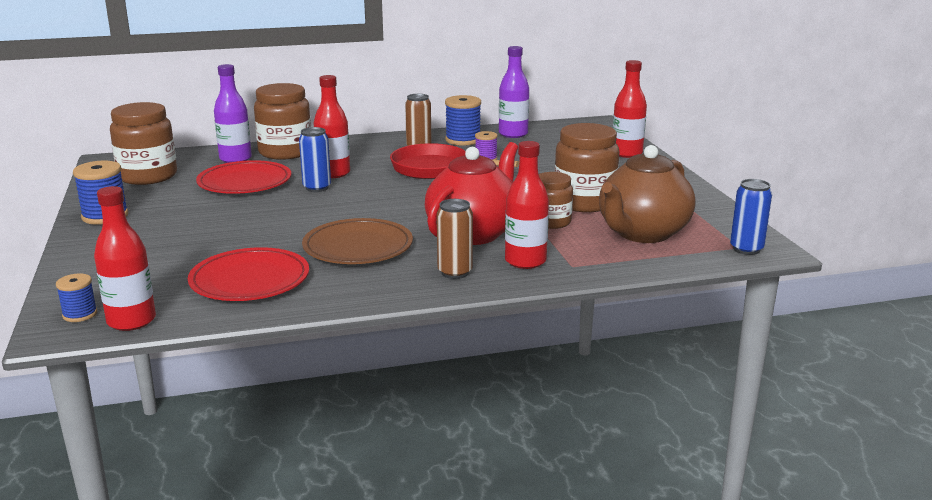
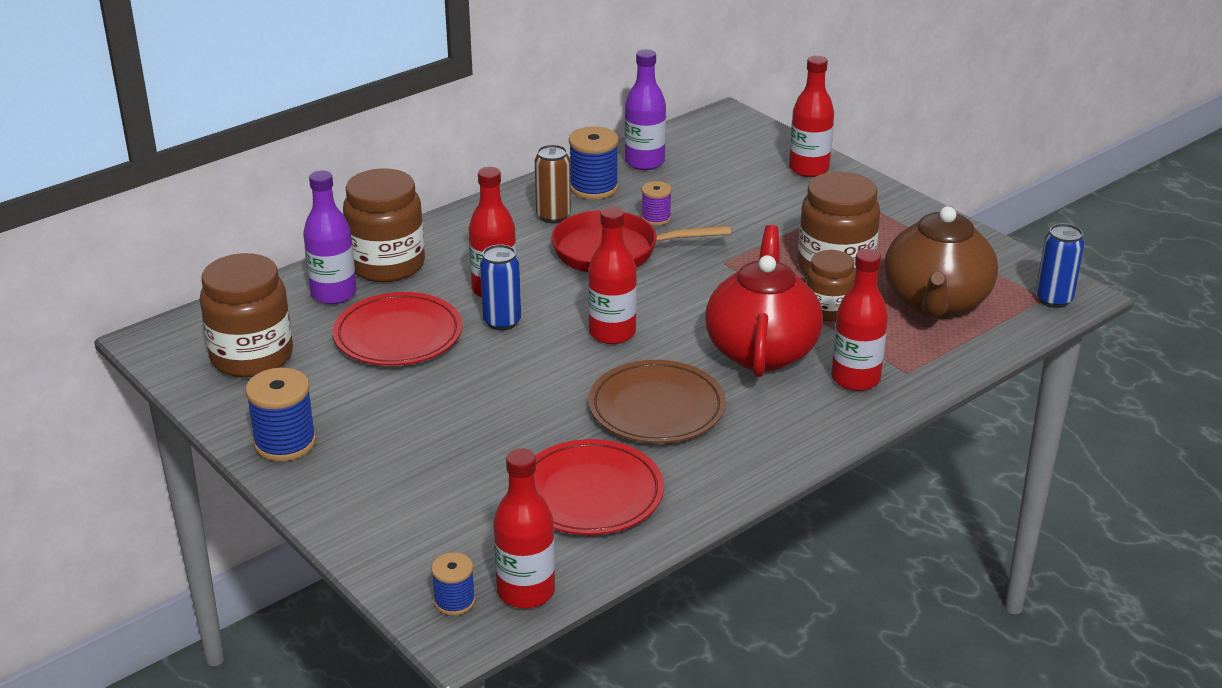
camera: 25 degrees left, 10 degrees up
brown can [437,199,473,279] -> none
none -> red bottle [588,207,637,344]

